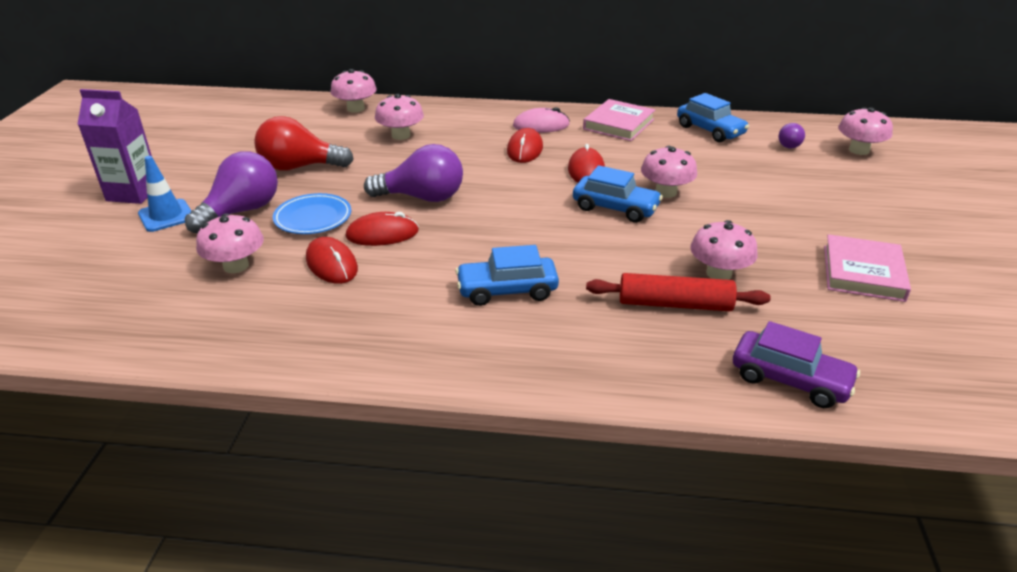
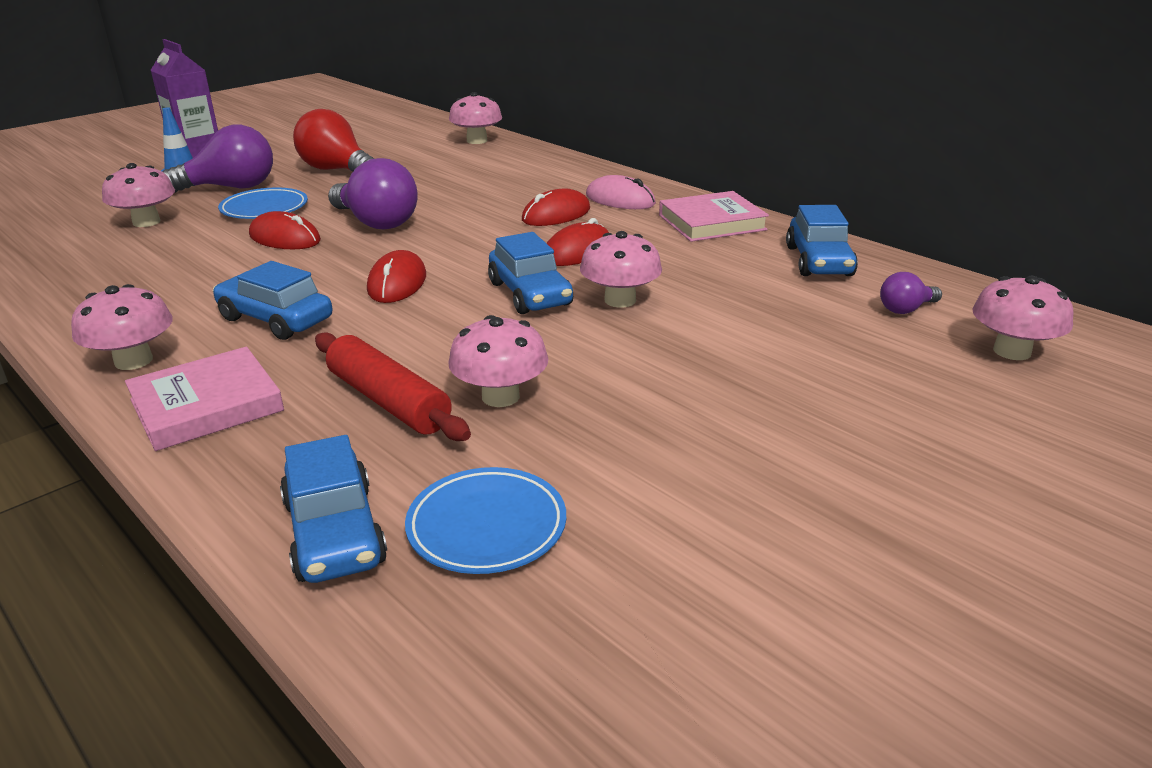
camera: 40 degrees right, 5 degrees down
red mouse [306,237,358,284] -> red mouse moved to [367,250,426,303]
pink mushroom [375,94,424,140] -> pink mushroom moved to [71,284,173,370]
purple car [733,321,860,408] -> blue car [280,435,387,583]
pink book [824,234,911,302] -> pink book moved to [125,347,284,451]
none -> blue plate [405,467,566,574]

